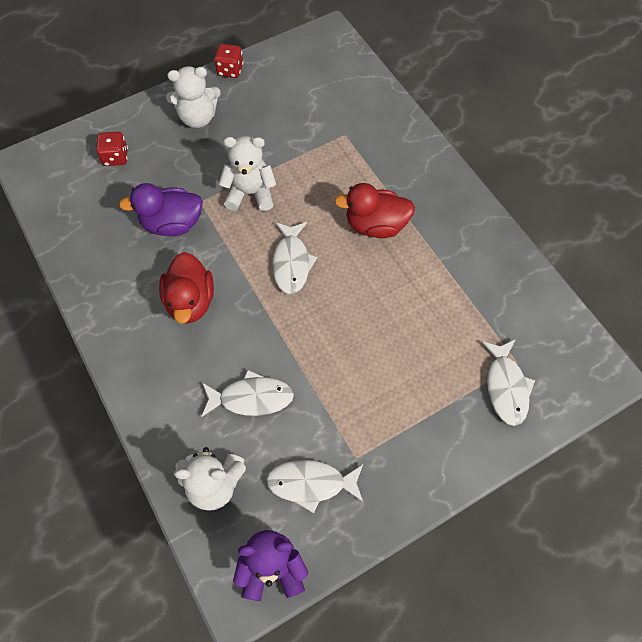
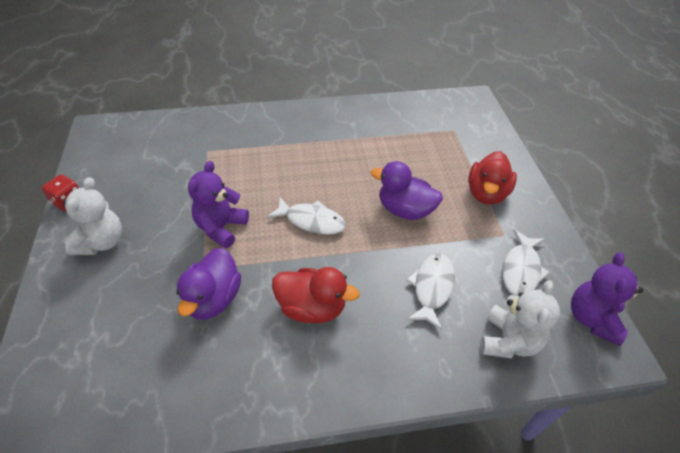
camera: 70 degrees left, 15 degrees down
red dice [96,132,128,166] -> none
white teddy bear [219,136,277,211] -> purple teddy bear [188,161,249,248]
red duck [334,183,415,238] -> red duck moved to [468,151,517,205]
white fish [481,339,535,426] -> none
none -> purple duck [371,161,443,220]

